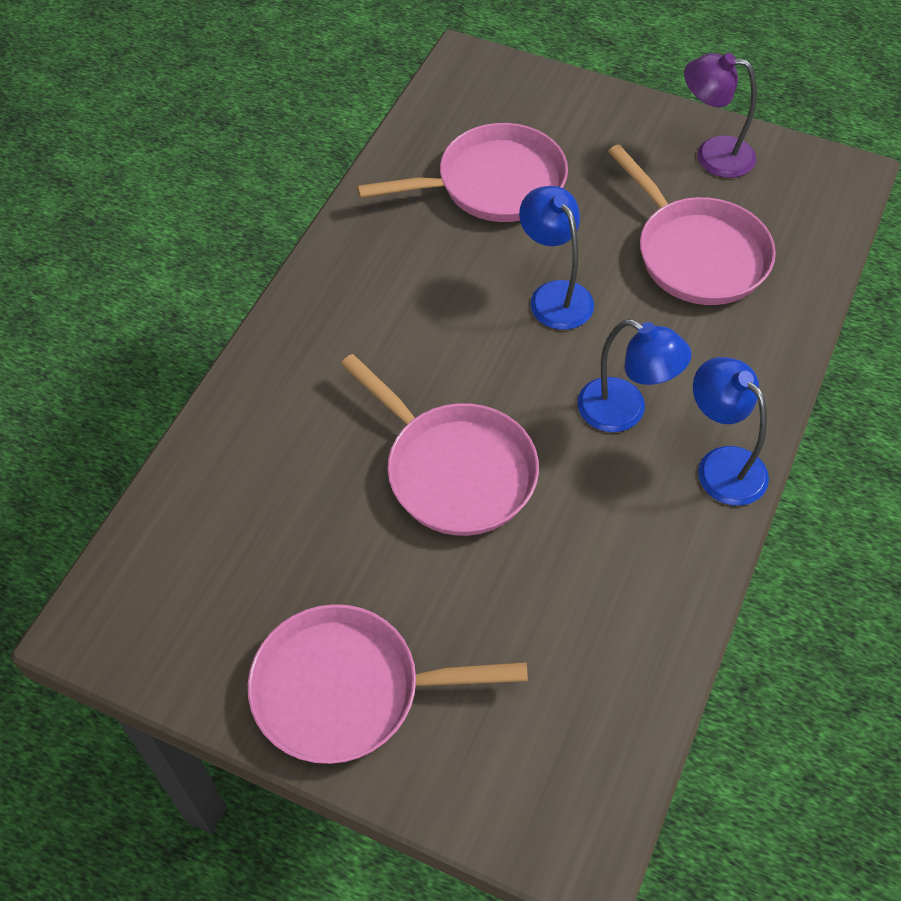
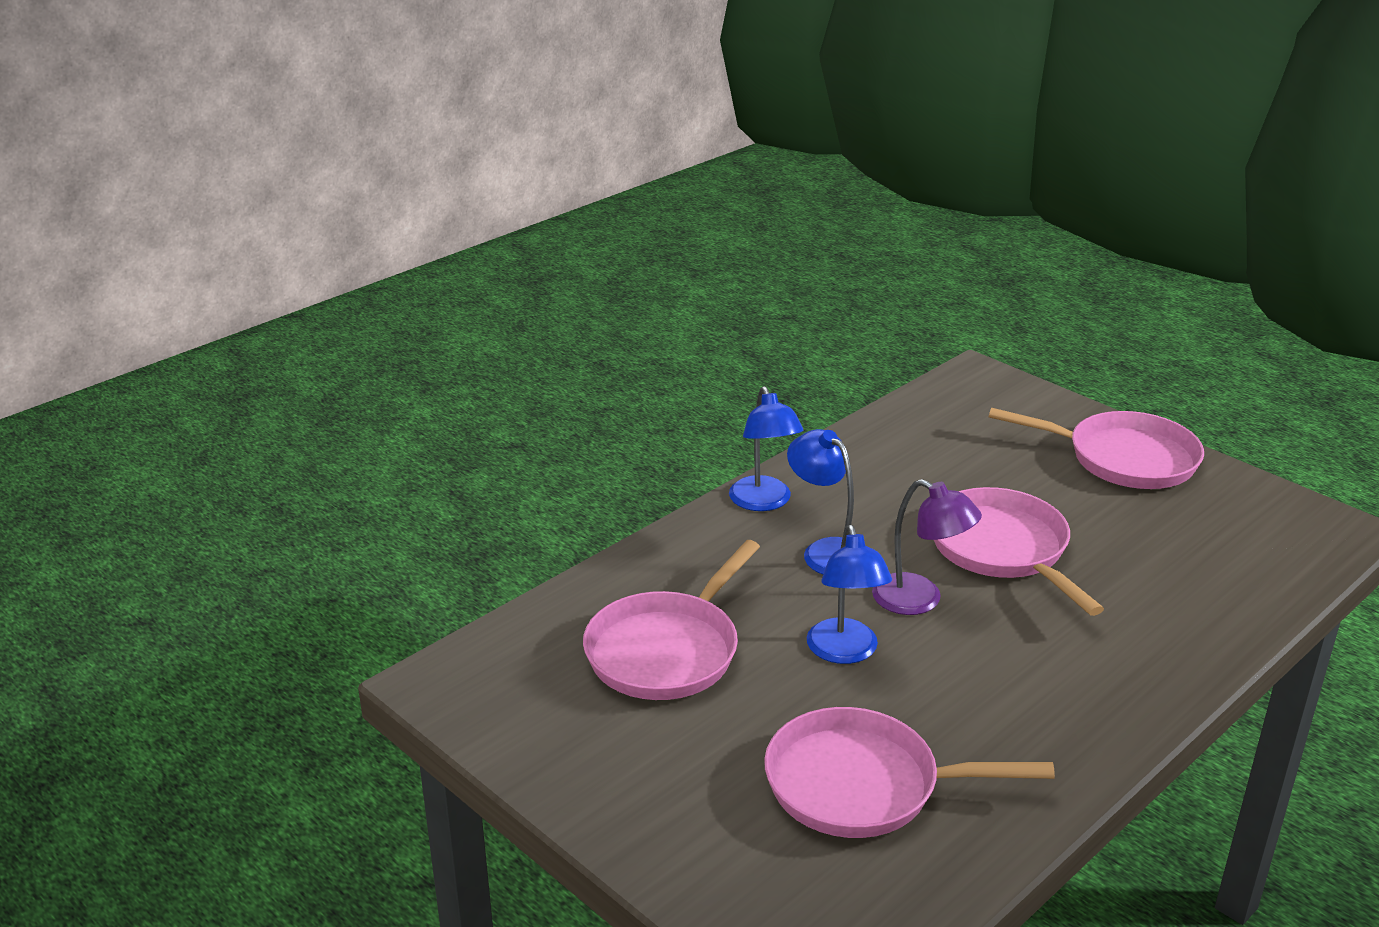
camera: 160 degrees left, 25 degrees down
pink pan [608,144,776,305] -> pink pan turned 135 degrees counterclockwise [583,540,760,700]
purple lamp [684,53,757,178] -> purple lamp moved to [872,479,982,615]

